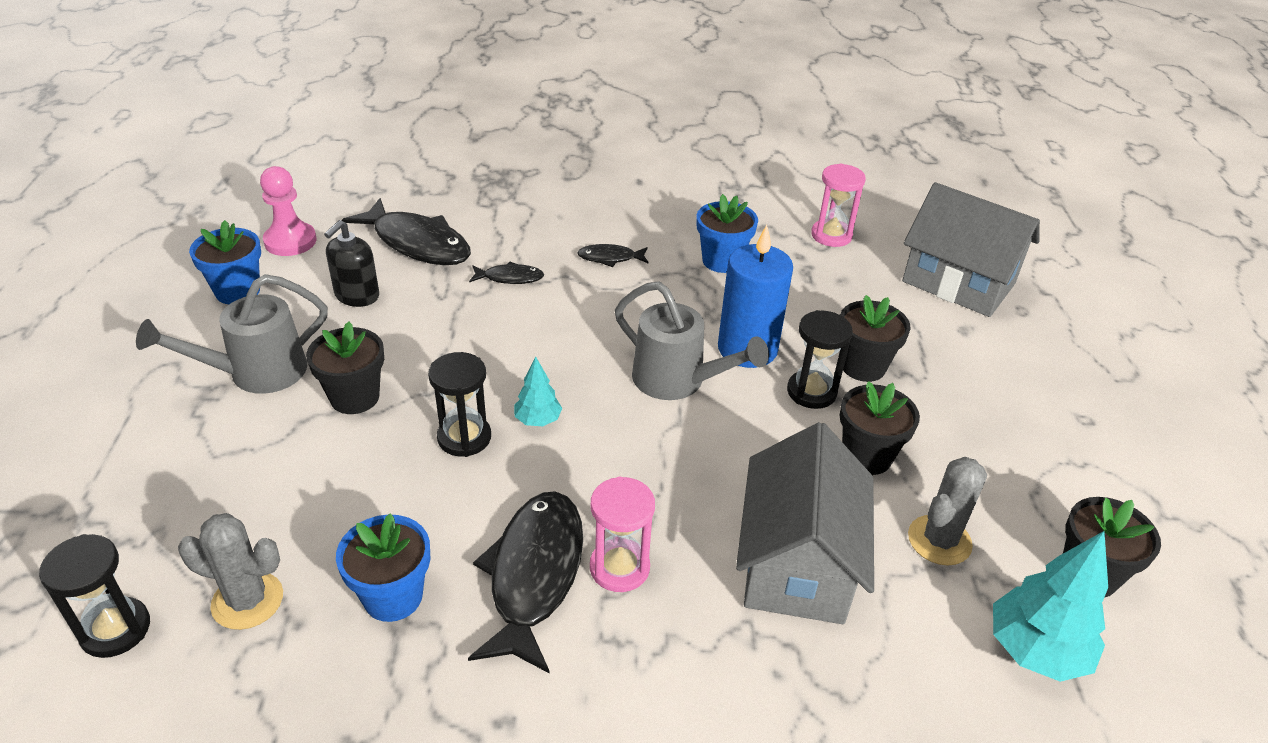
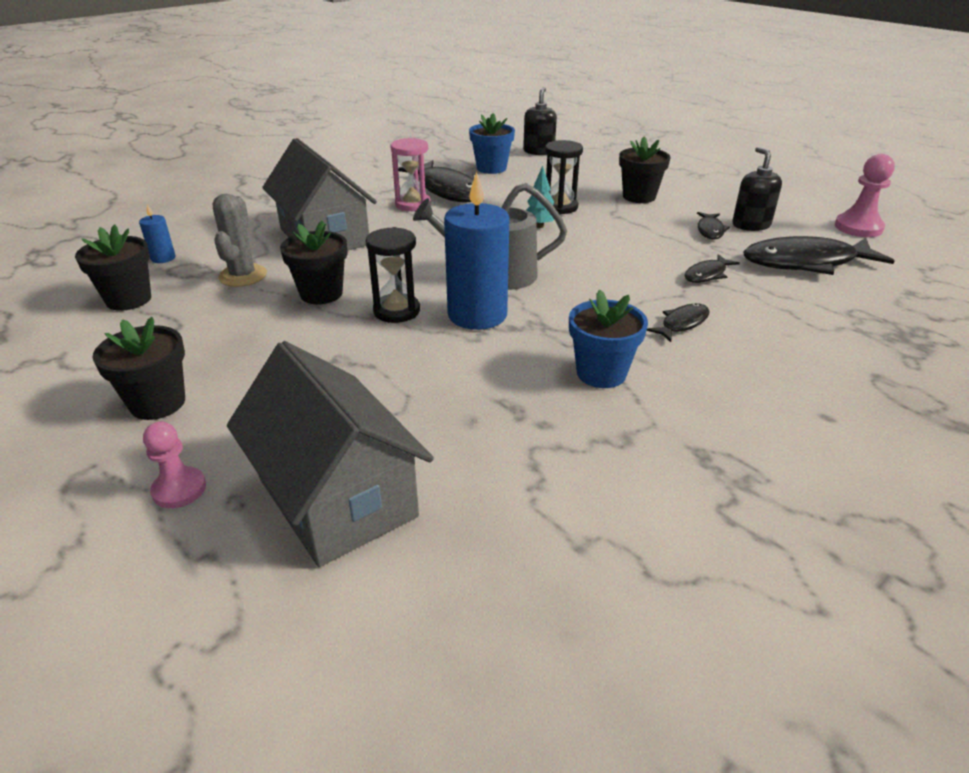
camera: 140 degrees right, 5 degrees down
black hourglass [39,534,150,658] -> none
grey watering can [136,274,328,394] -> none
grey cactus [178,513,283,630] -> black soap dispenser [523,87,557,155]
blue flower pot [189,220,261,304] -> none
pink hourglass [811,164,866,247] -> none
black flower pot [840,295,911,382] -> black flower pot moved to [92,317,185,420]
grey house [902,182,1040,317] -> grey house turned 60 degrees clockwise [227,341,434,567]
turquoise tree [993,531,1108,682] -> blue candle [139,204,176,263]
none -> pink pawn [143,422,206,508]
none -> black fish [697,212,730,239]

